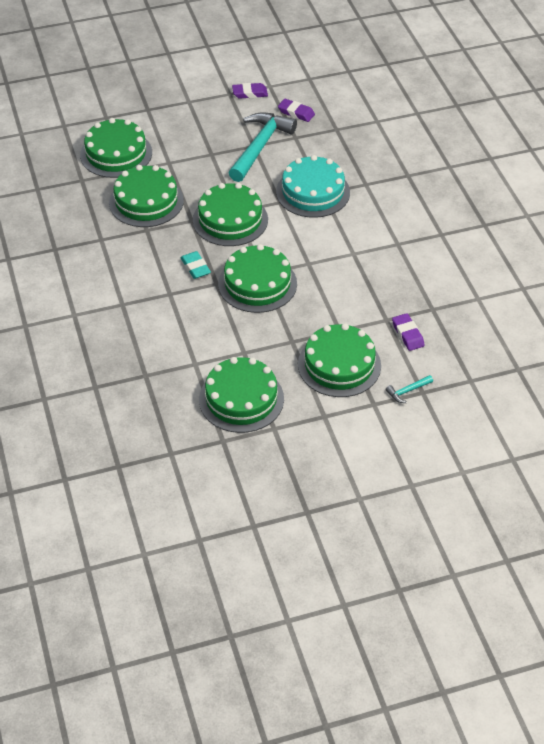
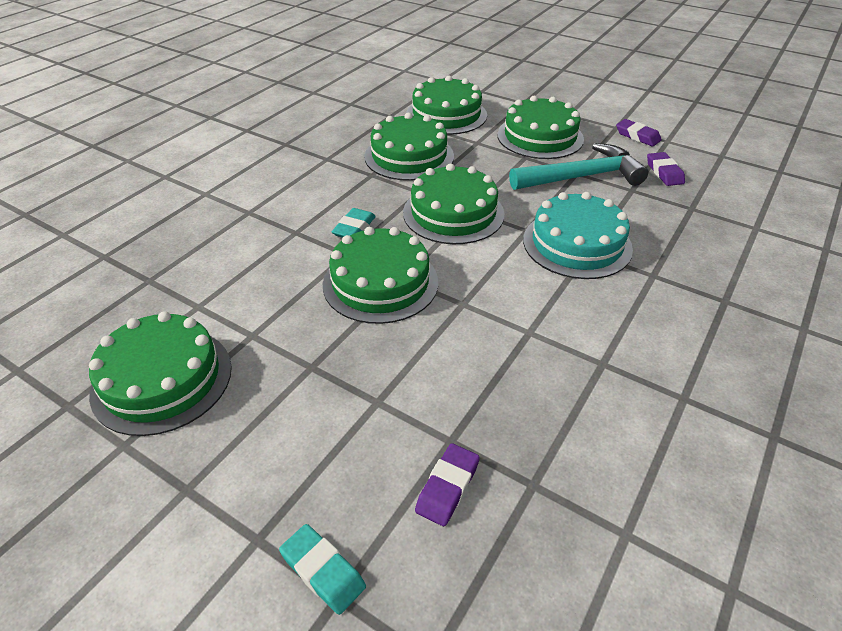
camera: 50 degrees right, 5 degrees down
green cake [298,323,381,397] -> green cake moved to [497,96,584,159]
turquoise hammer [386,375,433,403] -> turquoise eraser [279,524,366,615]

